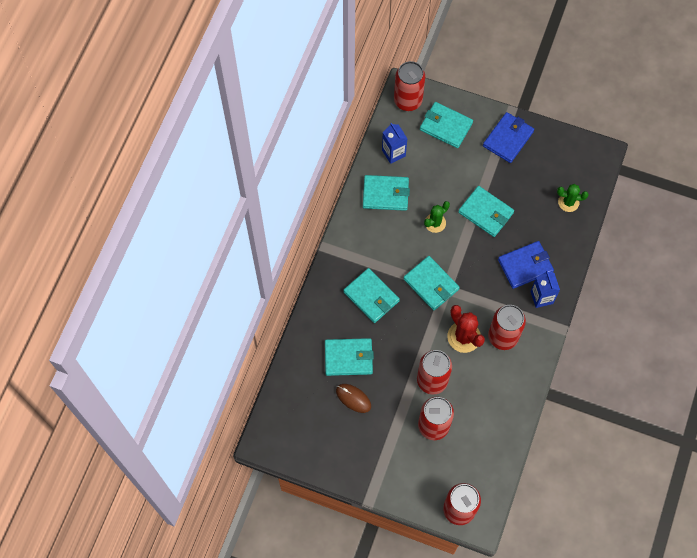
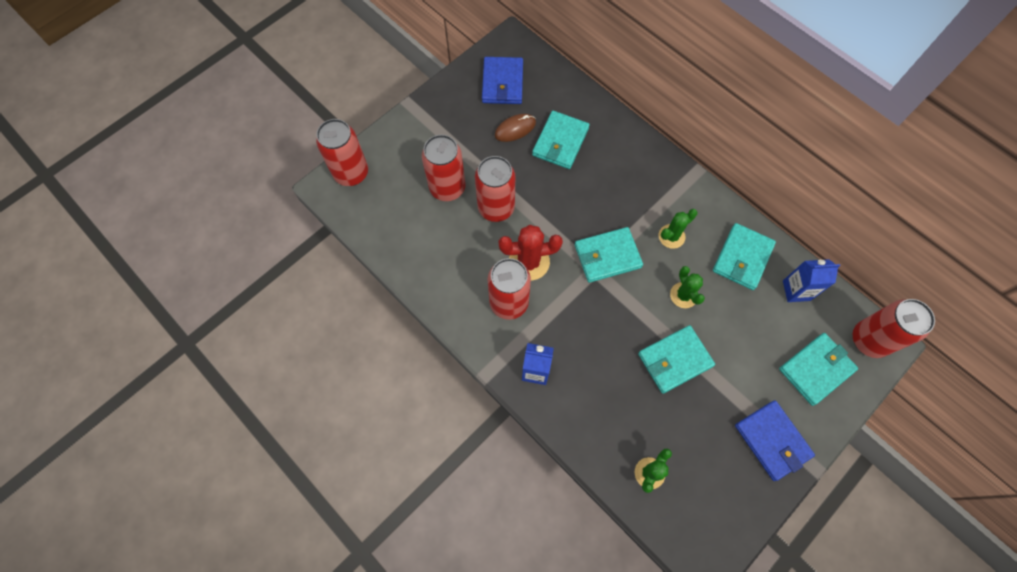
camera: 115 degrees right, 0 degrees up
turquoise wallet [343,268,400,323] -> none
blue wallet [498,241,554,289] -> blue wallet moved to [482,57,523,104]
none -> green cactus [659,209,698,249]

